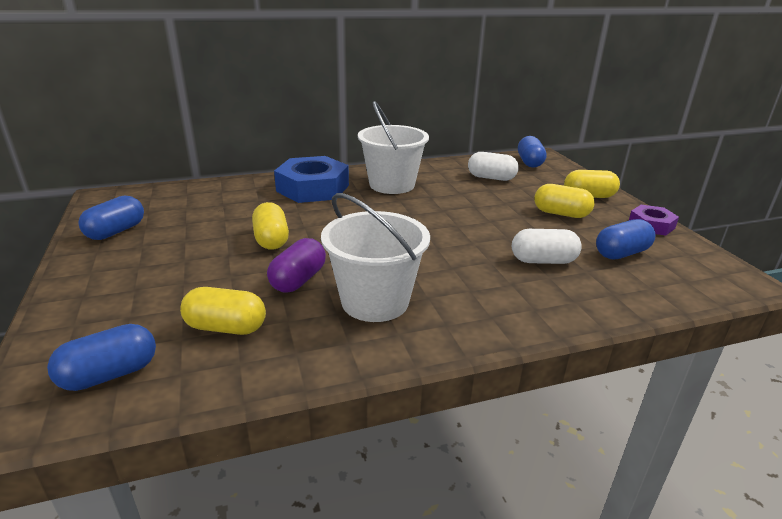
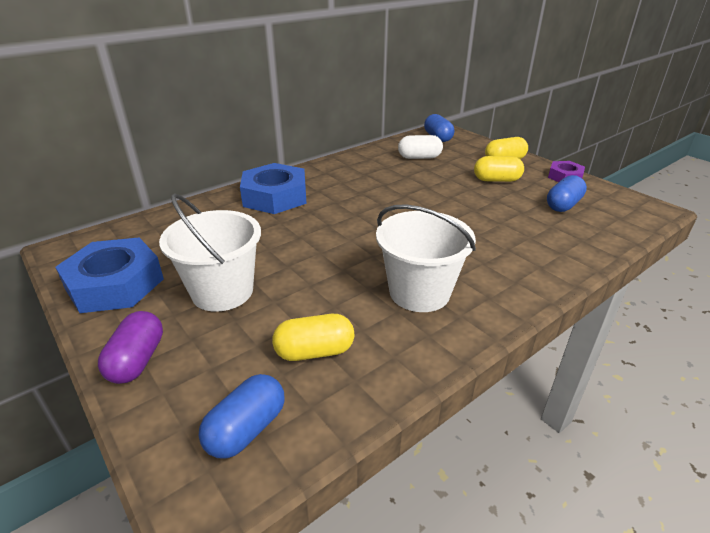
camera: 20 degrees left, 5 degrees up
blue capsule [78,195,144,240] -> blue nut [55,238,164,313]
yellow capsule [252,202,289,250] -> none
purple capsule [267,238,326,293] -> purple capsule moved to [98,311,163,384]
white bucket [358,101,429,194] -> white bucket moved to [159,193,261,312]
white capsule [512,229,582,264] -> none

